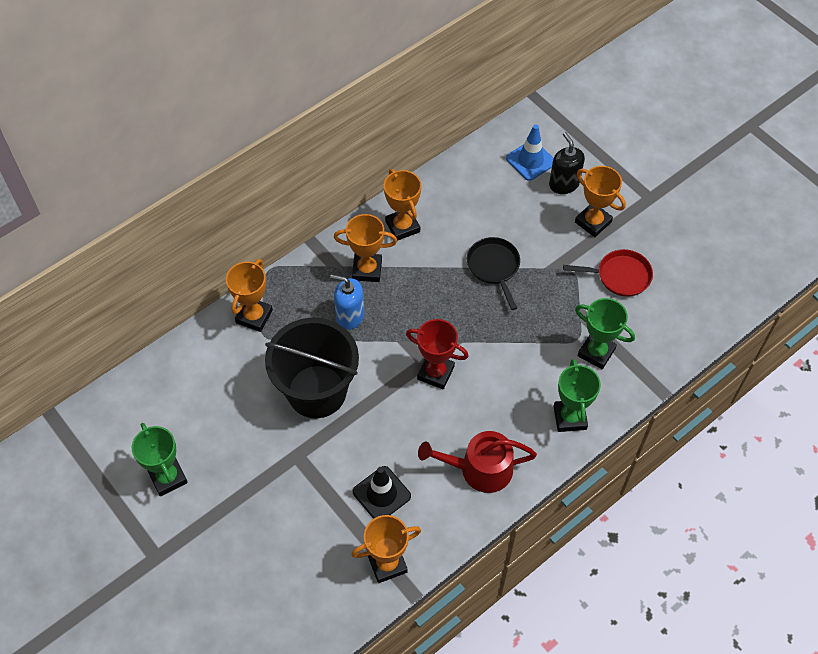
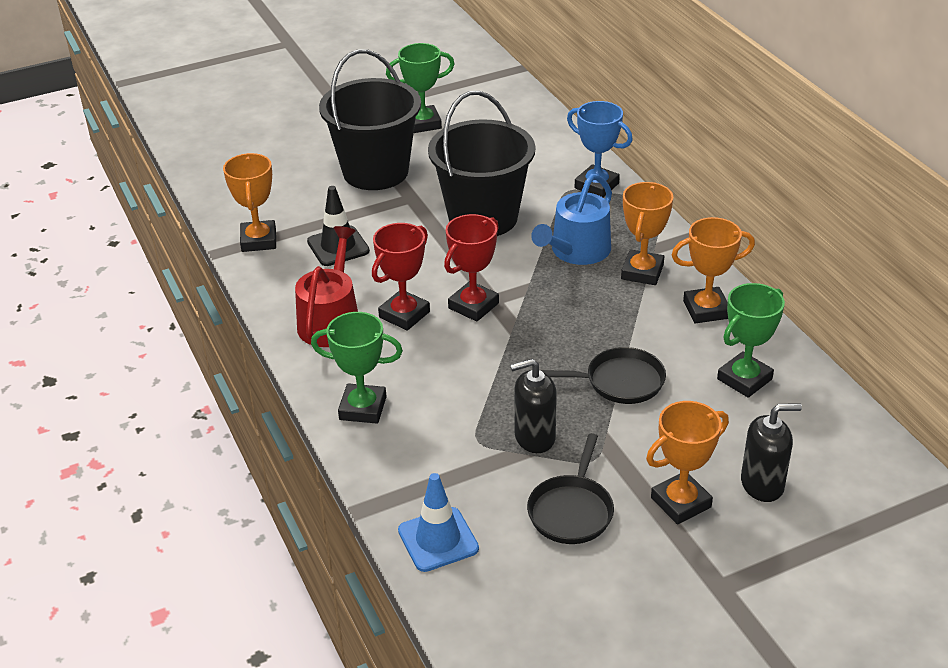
camera: 105 degrees right, 20 degrees down
orange trophy [226,259,273,332] -> blue trophy [567,101,633,197]
blue soap dispenser [330,274,364,330] -> blue watering can [531,174,612,265]
blue traffic cone [506,124,554,181] -> blue traffic cone moved to [398,473,479,572]
red pan [563,249,653,297] -> black pan [527,433,614,544]
green trophy [575,298,635,369] -> green trophy moved to [717,283,785,398]
none -> black bucket [319,49,421,190]
none -> red trophy [372,223,430,331]
none -> black soap dispenser [510,359,557,453]

